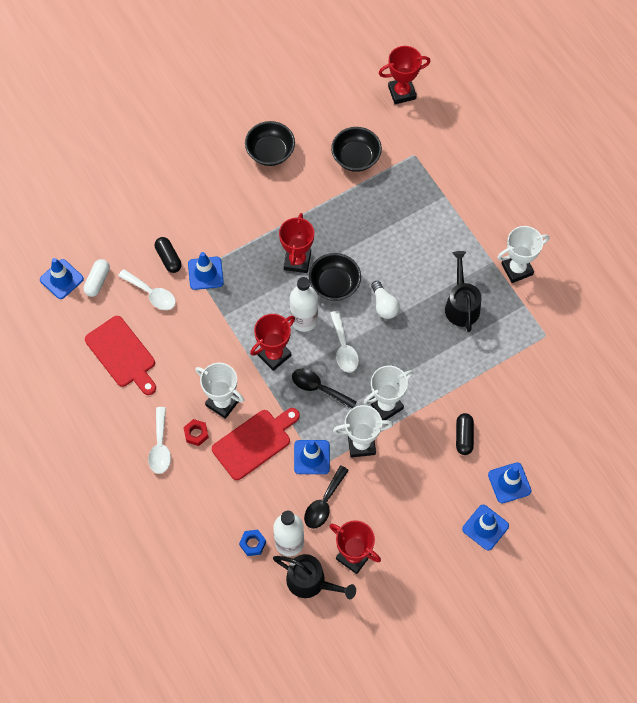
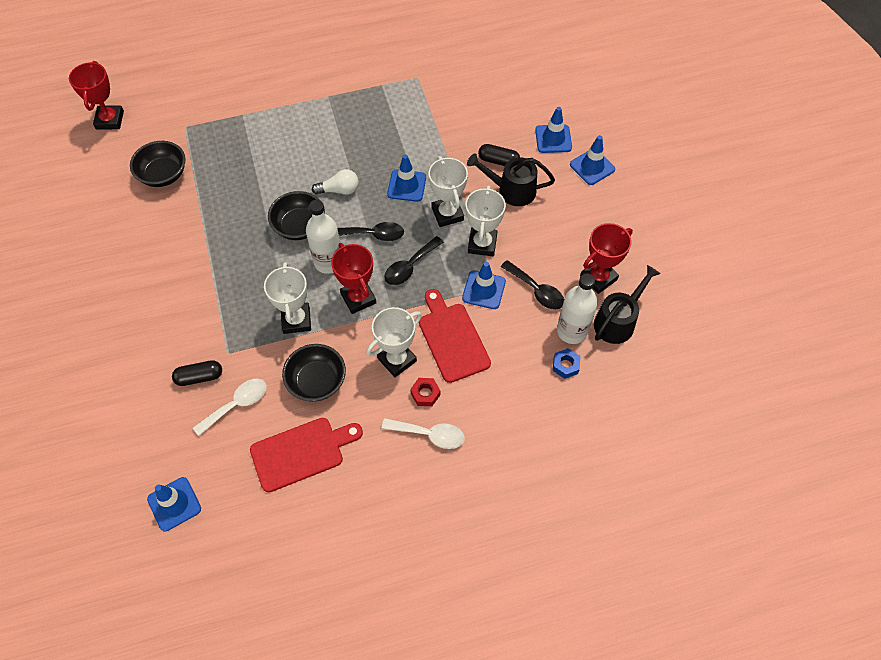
camera: 75 degrees left, 5 degrees down
white capsule [83,259,110,297] -> none
blue traffic cone [188,252,224,290] -> blue traffic cone moved to [387,155,426,202]
black bowl [245,121,295,166] -> black bowl moved to [282,344,346,402]
red trophy [279,213,314,273] -> none
white spoon [330,311,359,372] -> black spoon [337,222,404,241]
black watering can [445,251,481,332] -> black watering can moved to [467,153,555,206]
white trophy [497,226,549,283] -> white trophy moved to [264,262,311,334]

